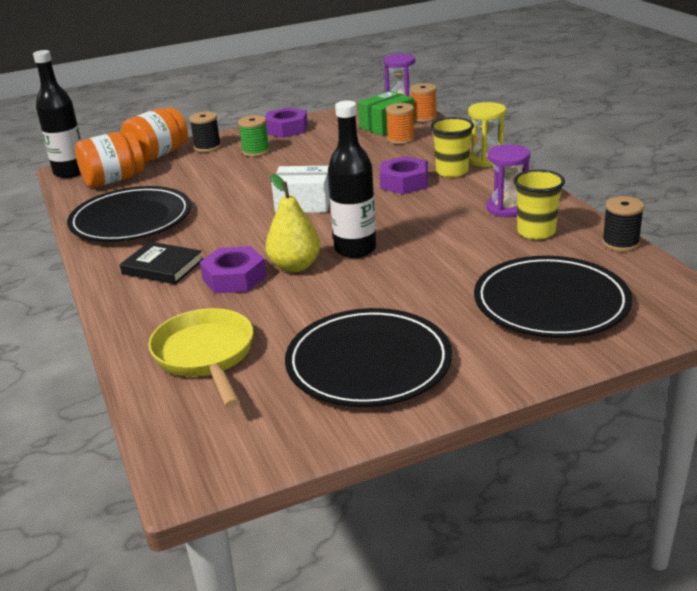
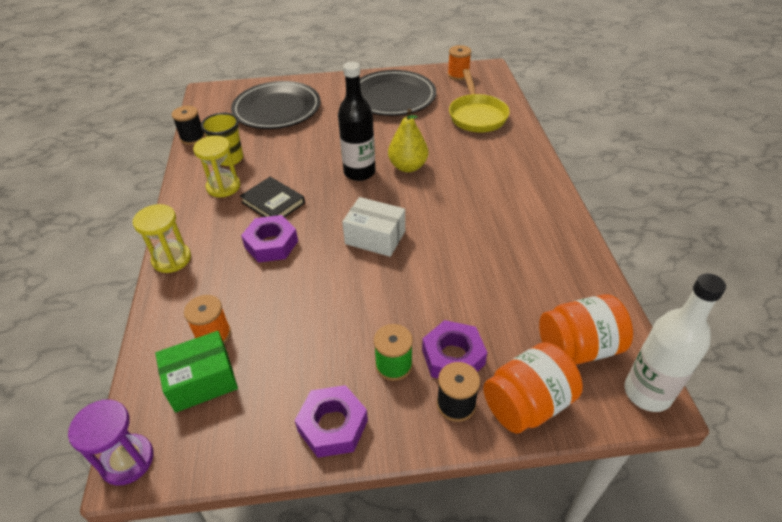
camera: 165 degrees left, 15 degrees up
black bottle [33,50,81,178] -> white bottle [625,273,726,412]
black plate [67,186,191,242] -> none
black book [120,241,203,284] -> black book moved to [240,177,305,218]
purple nut [200,246,267,294] -> purple nut moved to [422,320,487,378]
orange spool [410,83,437,122] -> orange spool moved to [448,45,471,80]
yellow cup [430,117,474,177] -> none
purple hourglass [486,144,530,217] -> yellow hourglass [193,136,240,197]

